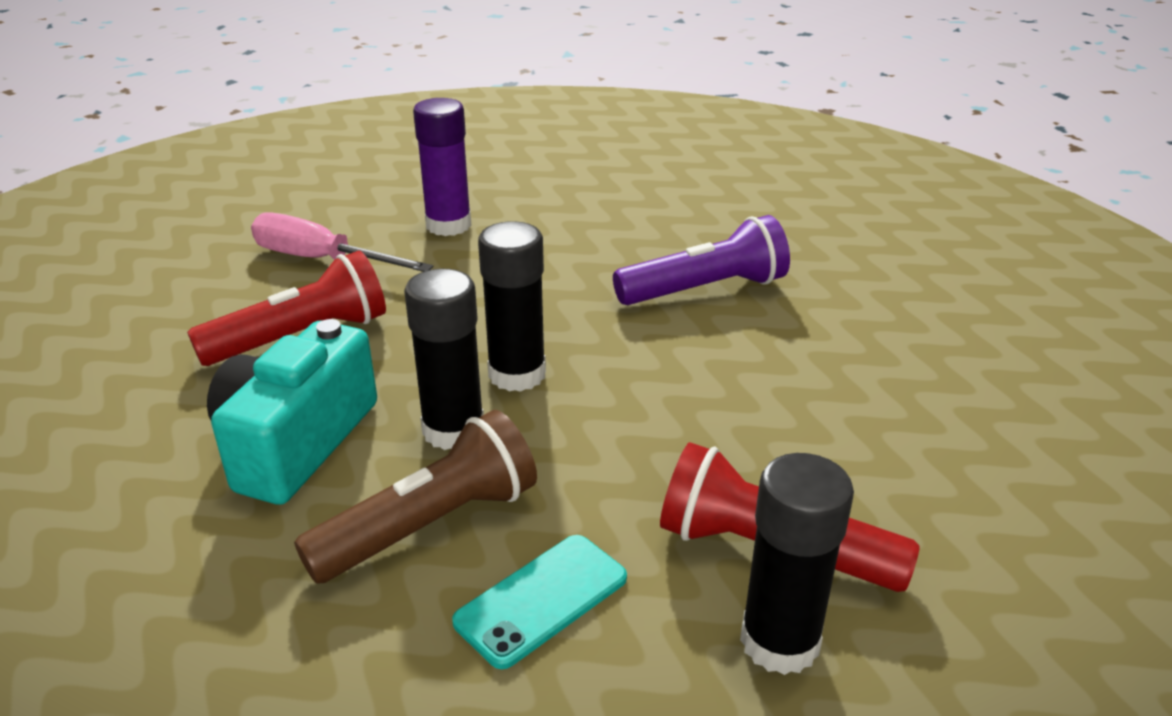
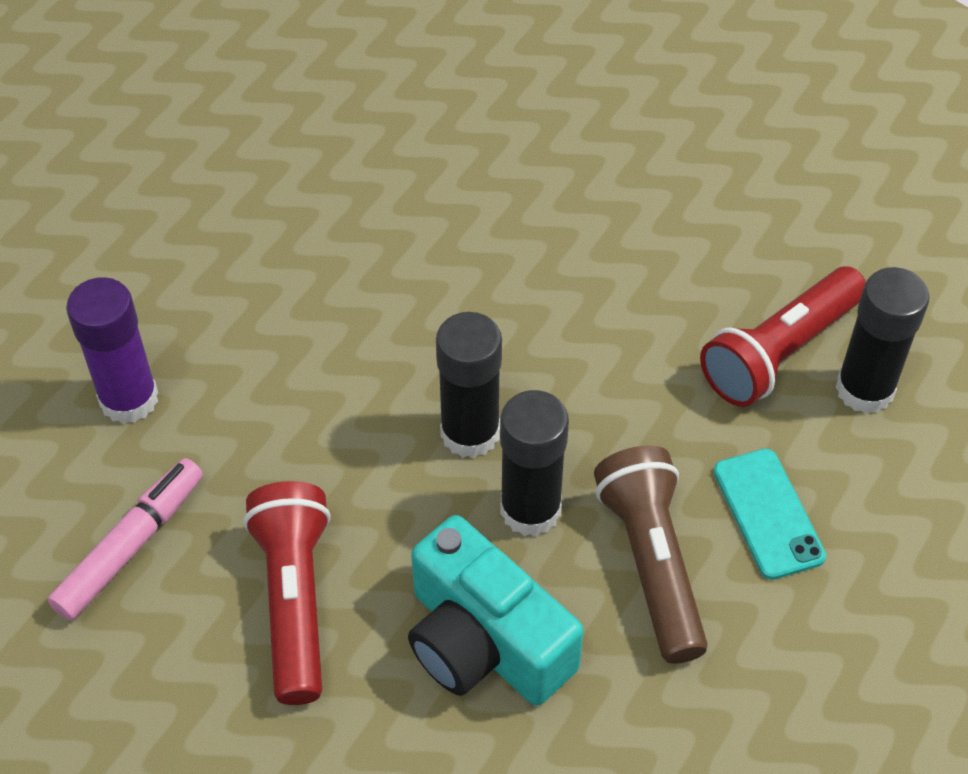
camera: 65 degrees left, 20 degrees up
pink screwdriver [251,212,434,272] -> pink marker [47,458,203,621]
purple flashlight [613,215,790,305] -> none

